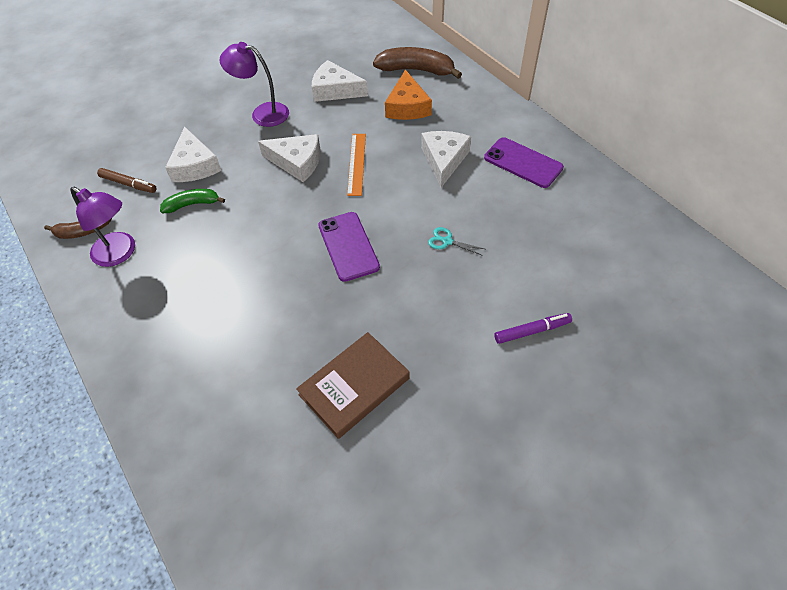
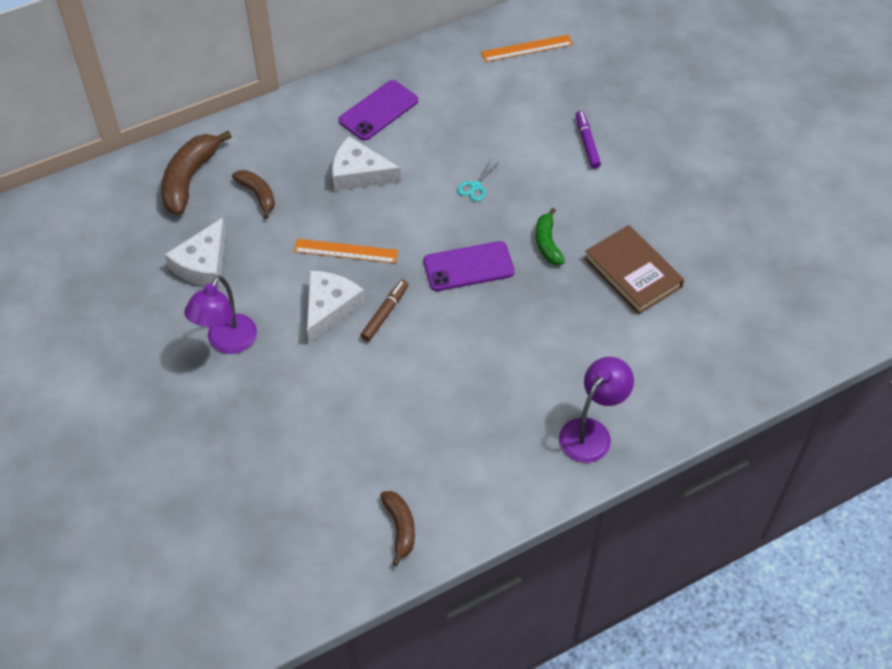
camera: 85 degrees left, 0 degrees up
purple lamp [70,187,135,267] -> purple lamp moved to [559,357,634,463]
brown marker [97,168,156,193] -> brown marker moved to [360,280,409,341]
green banana [160,189,225,213] -> green banana moved to [536,208,565,265]
white cheese [165,127,222,182] -> none
orange cheese [385,70,432,120] -> brown banana [232,170,275,219]
none -> orange ruler [481,35,573,62]

